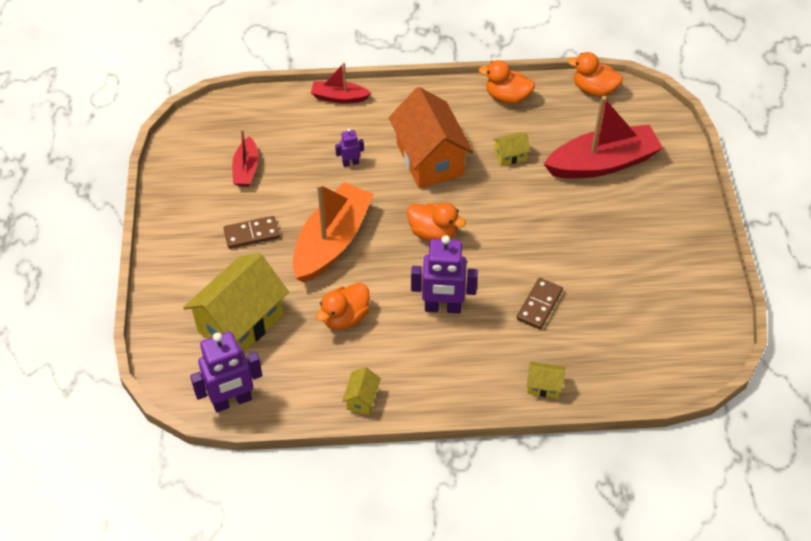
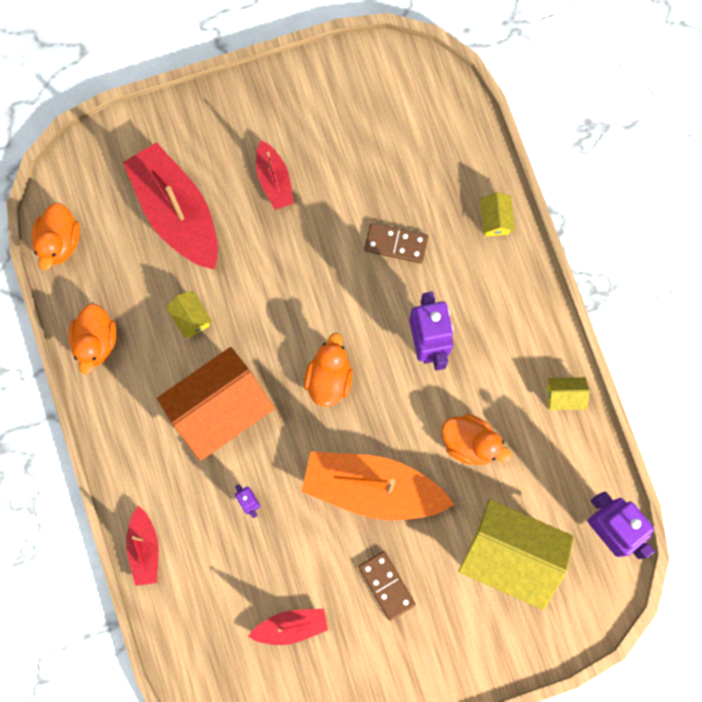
camera: 105 degrees left, 25 degrees up
none -> red boat [256,140,294,210]

